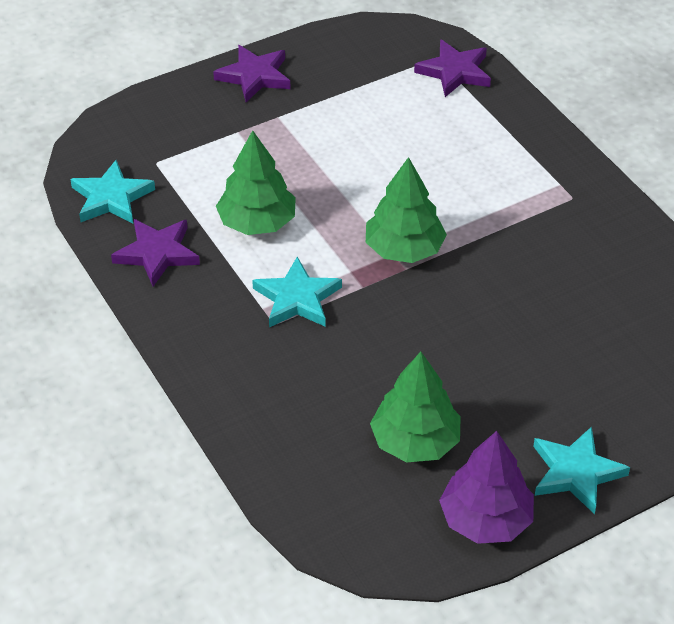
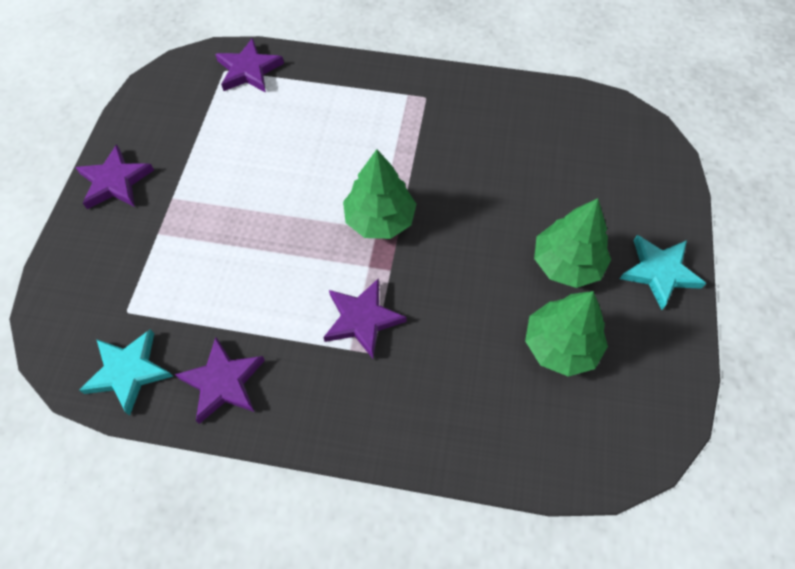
camera: 50 degrees left, 15 degrees up
green tree [216,130,296,235] -> green tree moved to [534,198,611,288]
turquoise star [252,257,342,327] -> purple star [323,278,406,359]
purple tree [439,431,534,544] -> none

